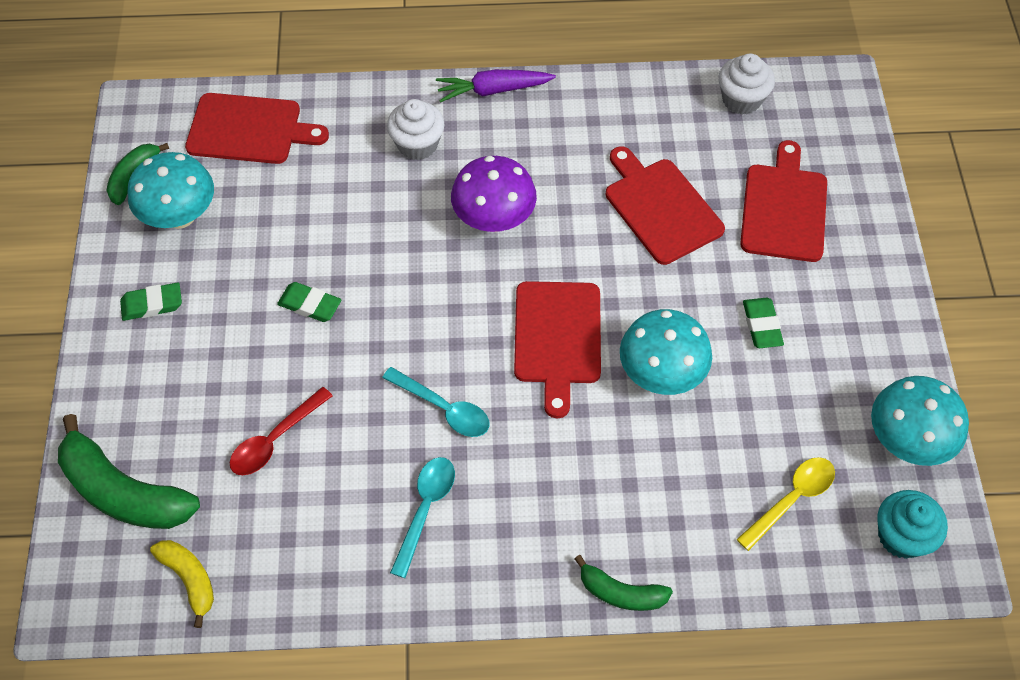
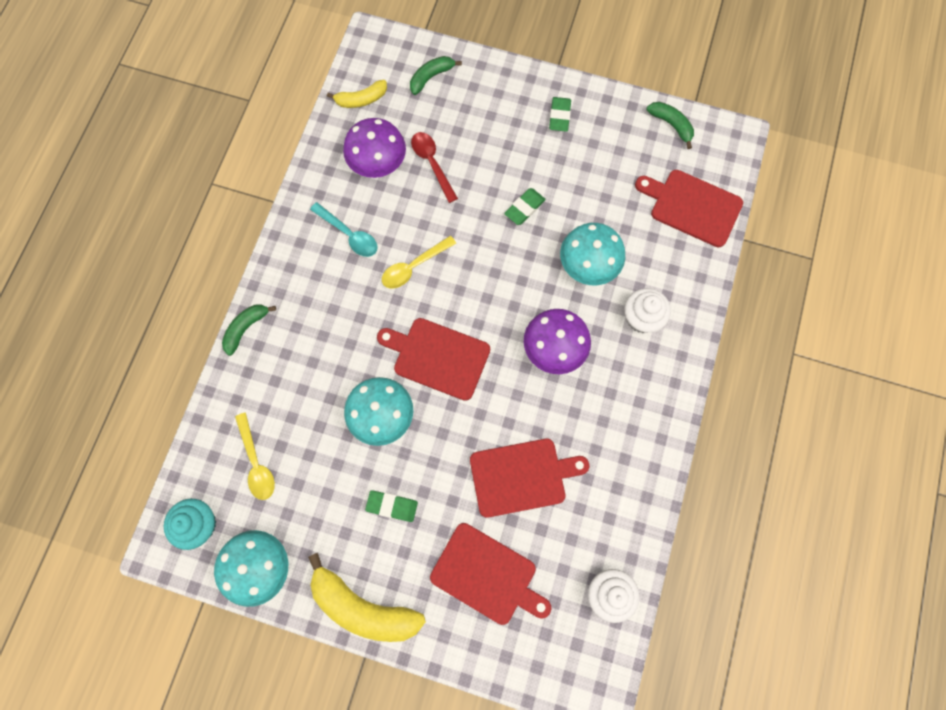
camera: 110 degrees right, 15 degrees up
green banana [58,414,200,529] -> green banana [410,56,462,95], size x0.55
turquoise mushroom [127,152,214,229] -> turquoise mushroom moved to [560,223,625,285]
red cutting board [185,93,329,164] -> red cutting board turned 90 degrees clockwise [635,170,743,247]
turquoise spoon [382,367,489,437] -> yellow spoon [382,236,456,288]
purple carrot [436,69,556,102] -> none
none -> yellow banana [308,553,426,642]
none -> purple mushroom [343,118,406,178]

